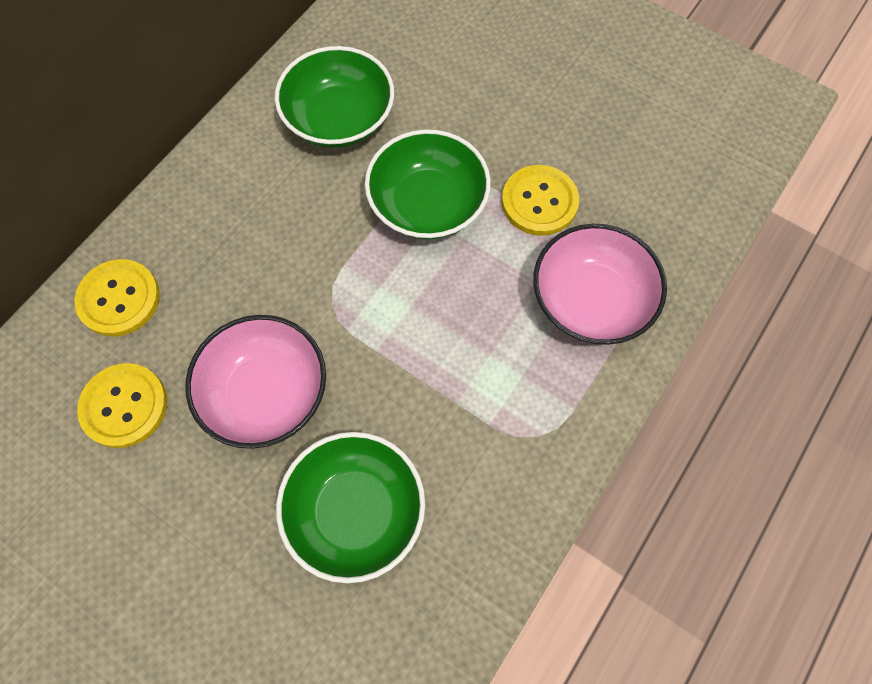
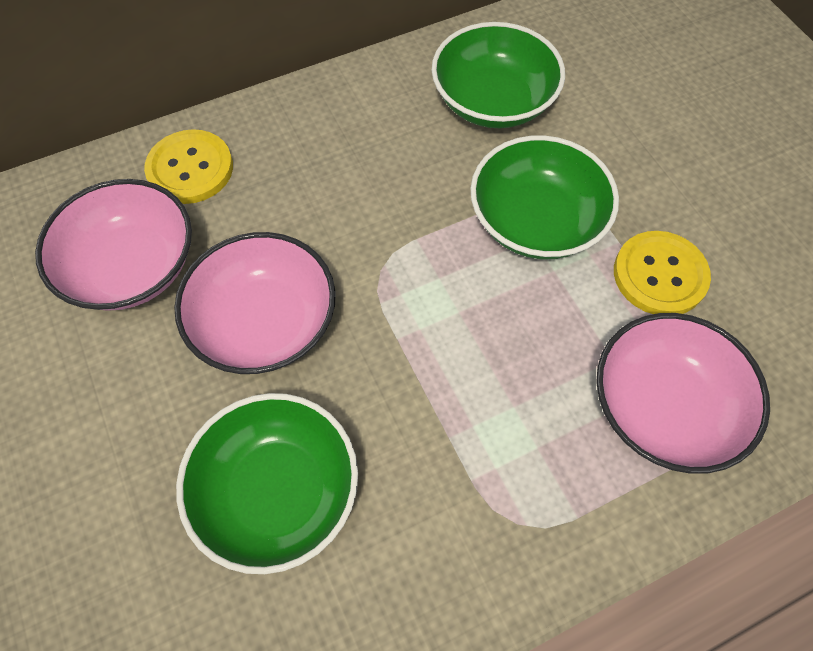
camera: 30 degrees right, 5 degrees down
yellow button [77,363,167,448] -> pink bowl [35,179,192,311]

